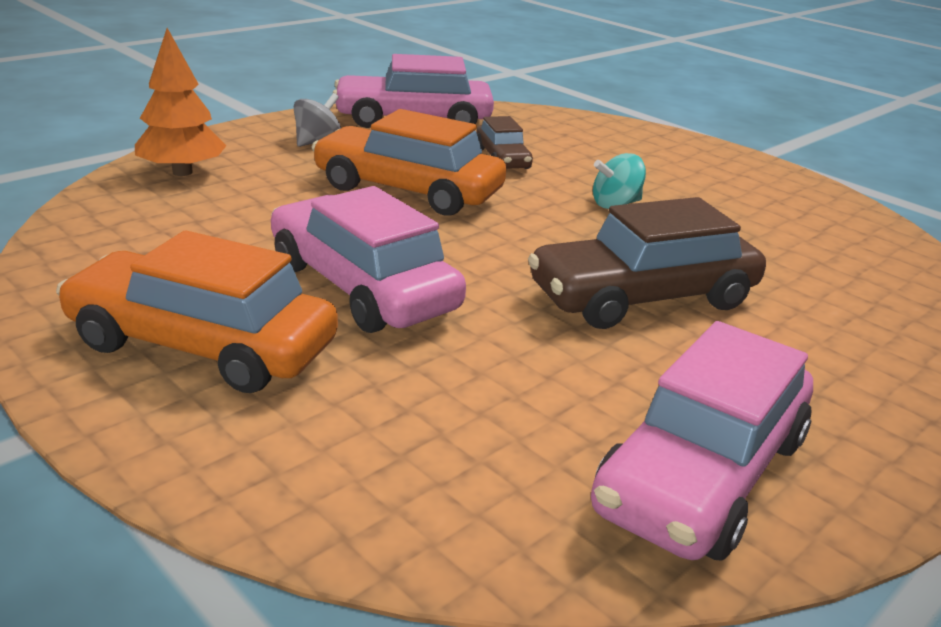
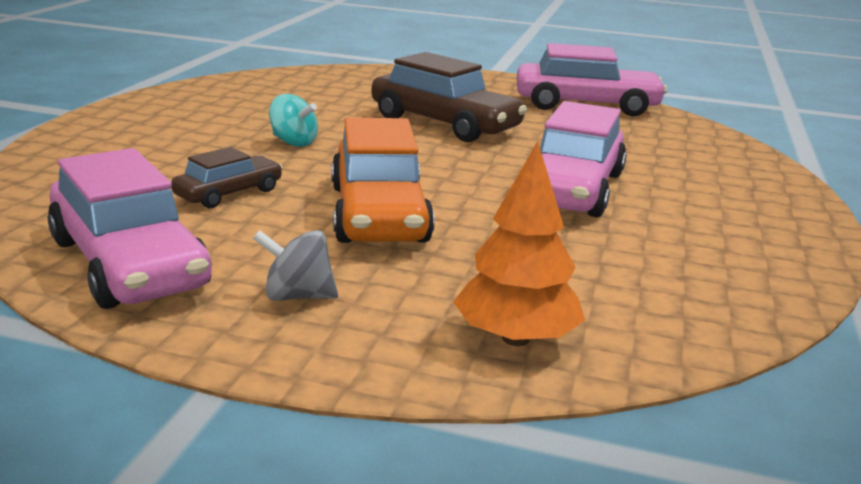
camera: 120 degrees left, 5 degrees down
orange car [56,230,338,393] -> none

